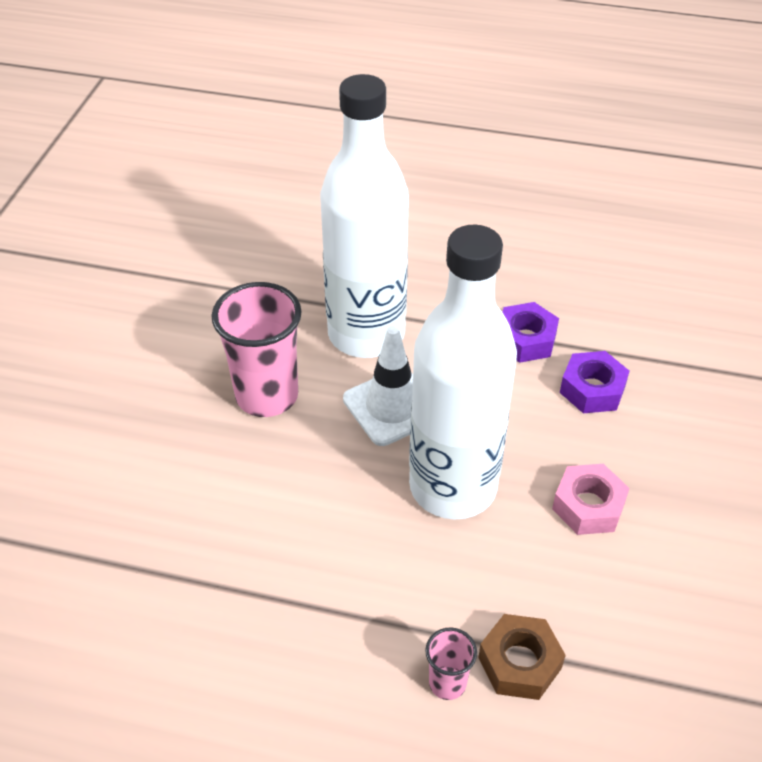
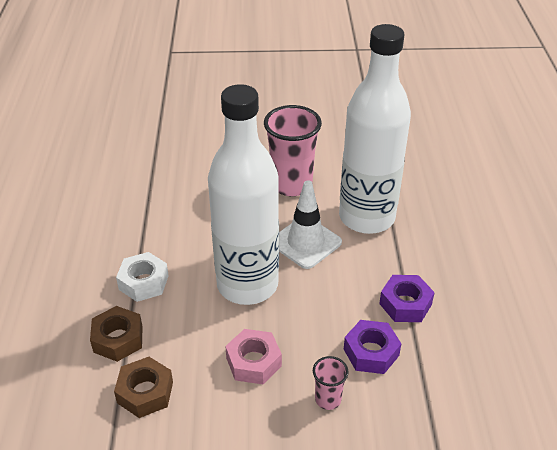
camera: 75 degrees right, 5 degrees down
pink cup [425,627,477,700] -> pink cup moved to [313,356,349,410]
none -> brown nut [114,357,173,418]
none -> white nut [116,252,169,302]

